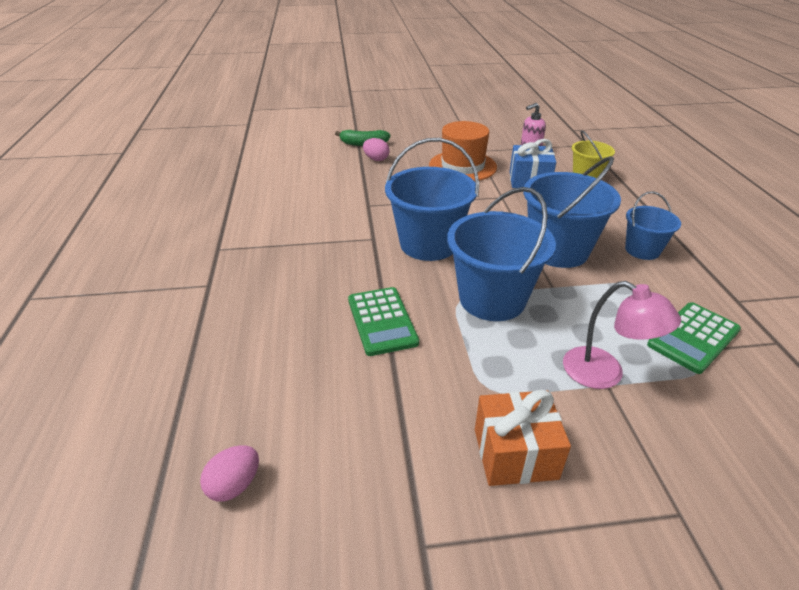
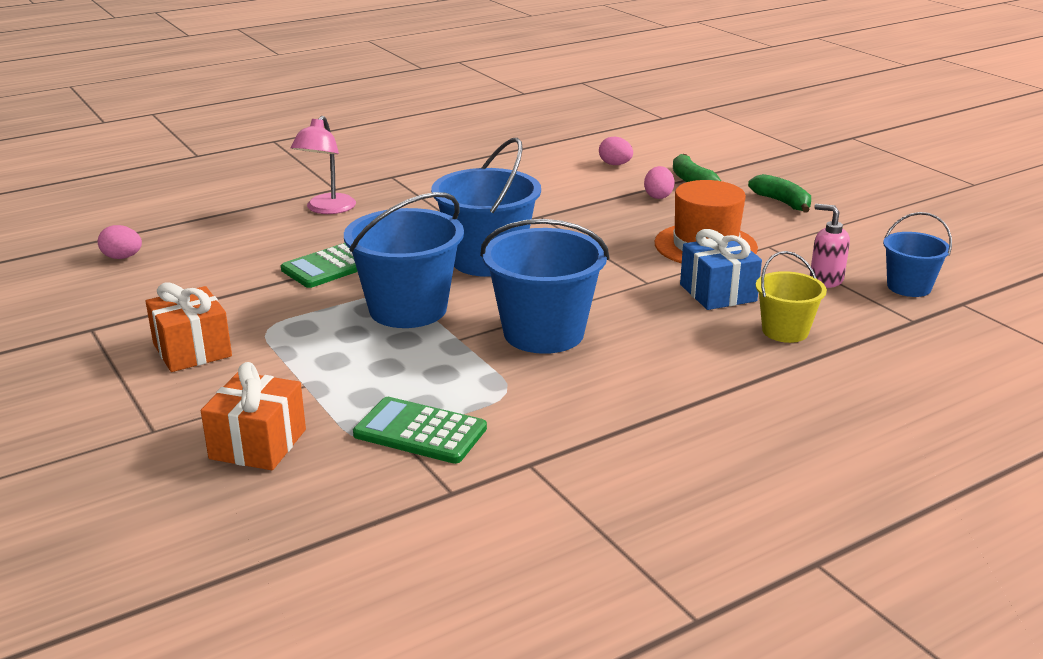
camera: 65 degrees right, 10 degrees down
pink lamp [563,281,681,389] -> pink lamp moved to [291,116,356,214]
blue bucket [625,191,681,260] -> blue bucket moved to [883,212,952,297]
none -> orange gift [201,362,306,470]
none -> pink egg [599,136,633,165]
none -> green banana [748,174,811,213]

